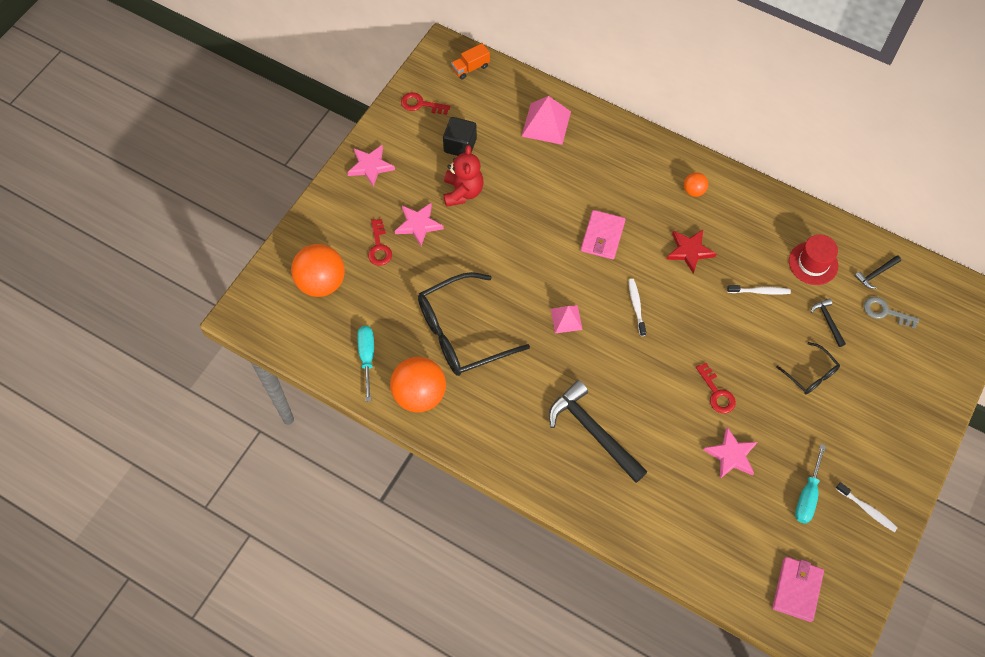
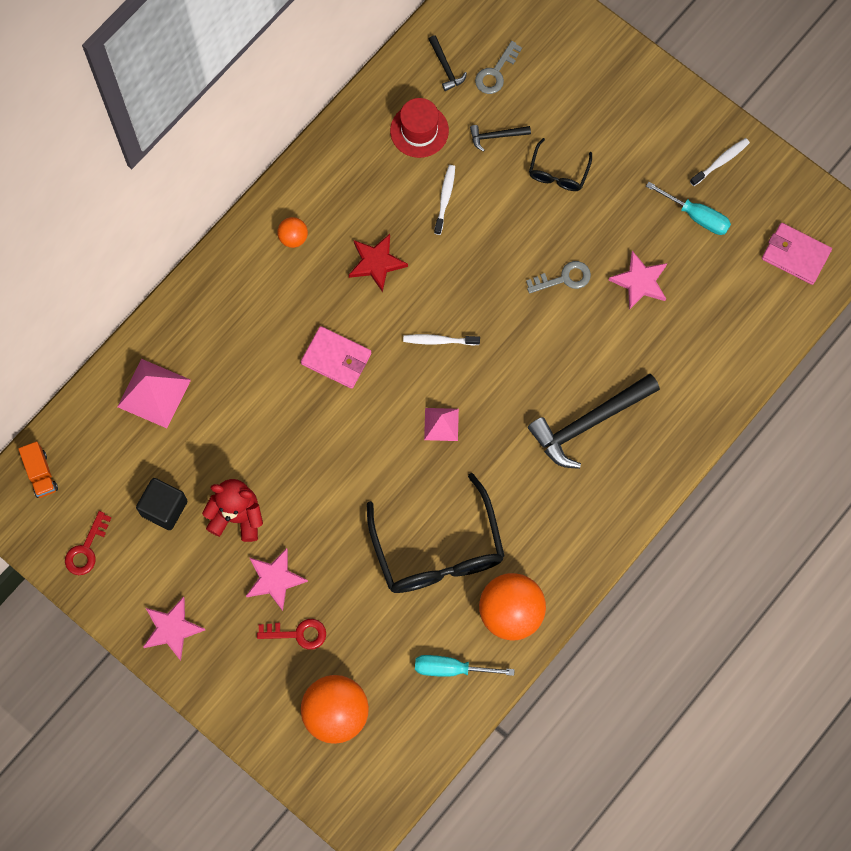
camera: 80 degrees left, 10 degrees up
red key [696,363,736,413] -> grey key [526,261,591,294]
black glasses [776,342,840,394] -> black glasses turned 135 degrees clockwise [529,138,592,191]

